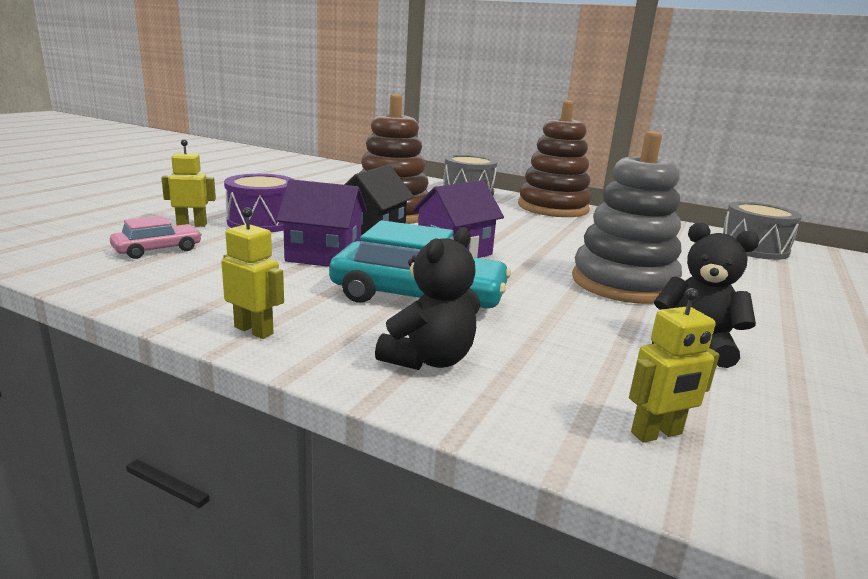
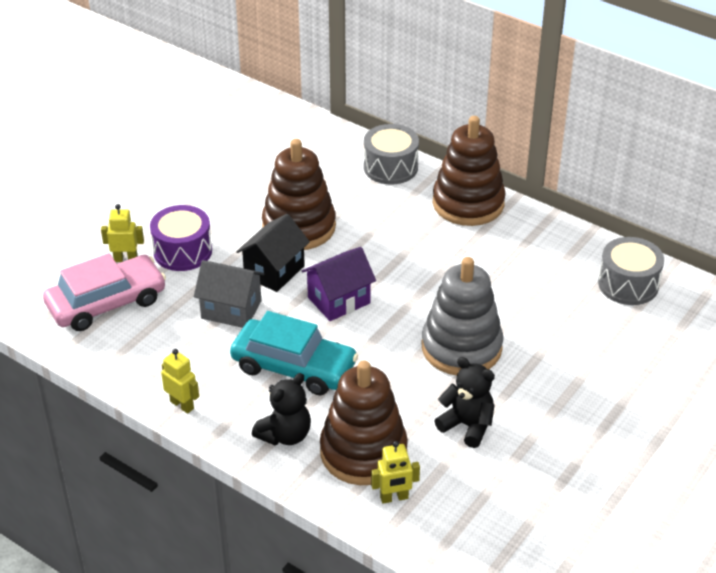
camera: 10 degrees right, 20 degrees up
pink car [110,216,202,259] -> pink car [43,253,166,331], size x1.90
purple house [276,179,367,267] -> grey house [194,260,265,328]
none -> brown stacking toy [320,360,408,485]

